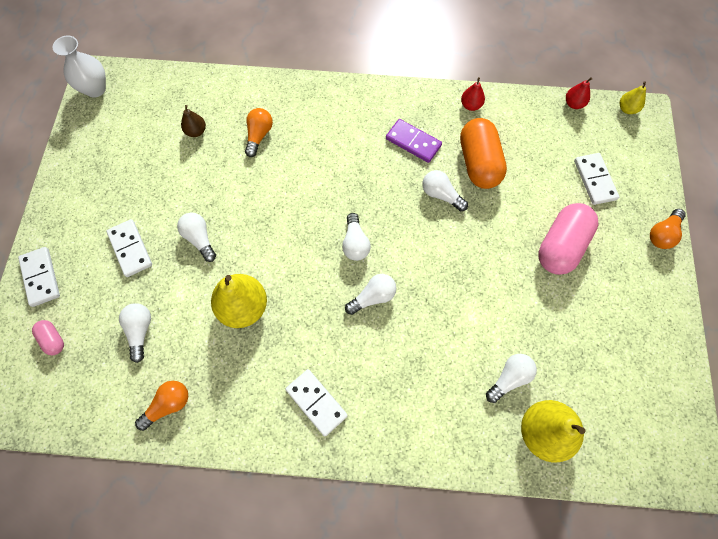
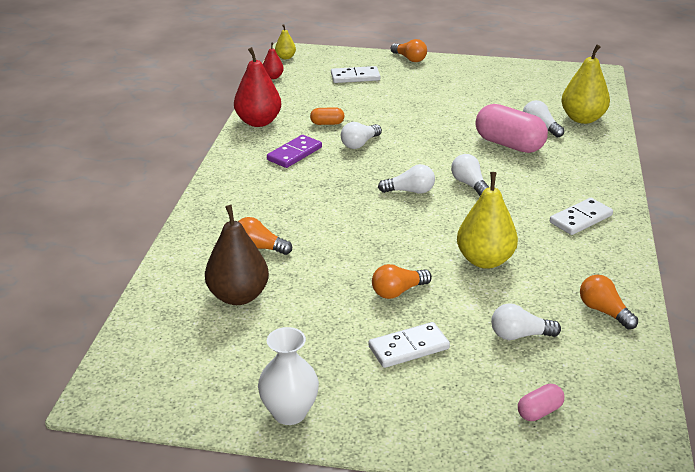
camera: 85 degrees left, 35 degrees down
white domino [18,247,60,307] -> none
white vase [53,36,106,98] -> white vase moved to [258,327,319,425]
white light bulb [177,213,216,262] -> orange light bulb [372,264,432,299]
brown pear [181,105,206,137] -> brown pear [205,205,269,305], size x1.98
orange capsule [460,118,507,189] -> orange capsule [310,107,344,125], size x0.47
red pear [461,77,485,111] -> red pear [234,47,281,127], size x1.98
pink capsule [538,203,598,275] -> pink capsule moved to [476,104,548,153]

